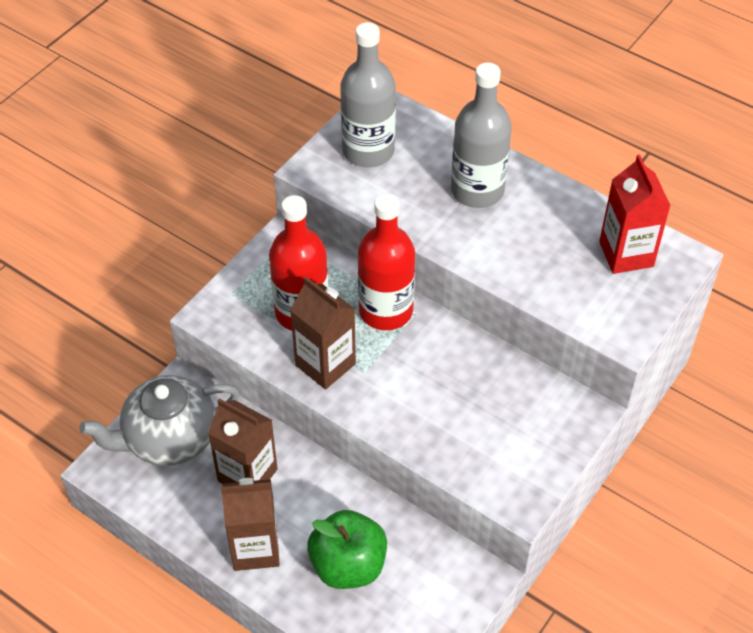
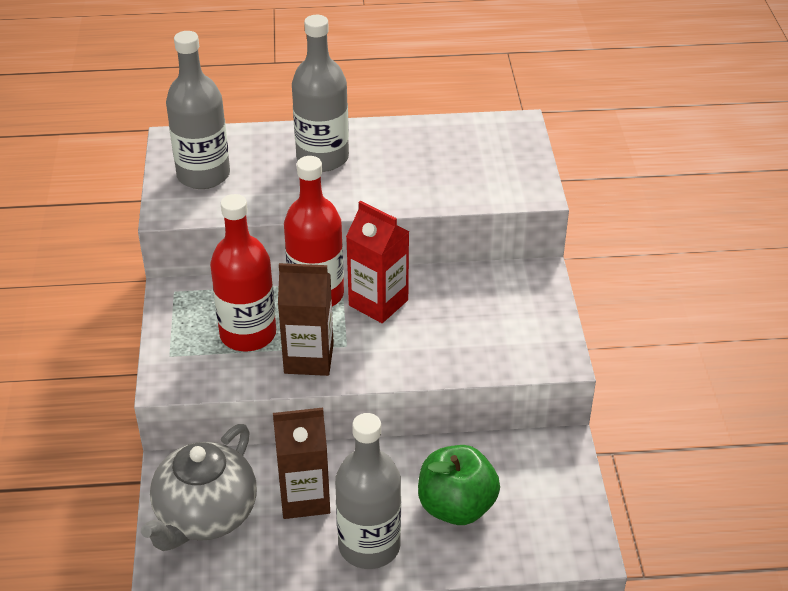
camera: 40 degrees left, 10 degrees down
brown carton [221,478,280,571] -> grey bottle [335,413,401,569]
red carton [599,155,670,274] -> red carton moved to [346,200,409,323]

